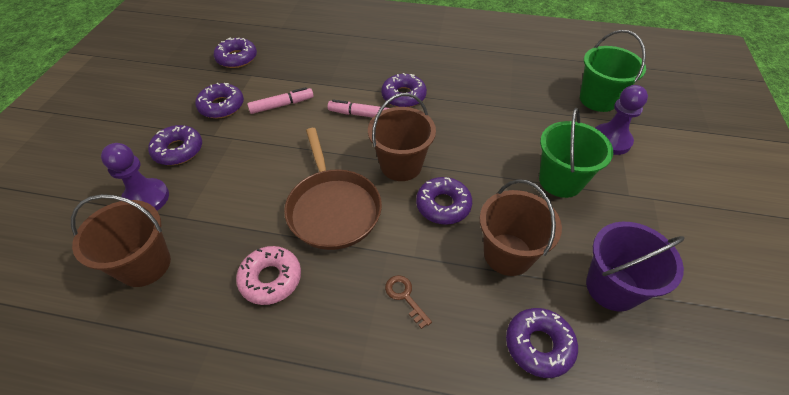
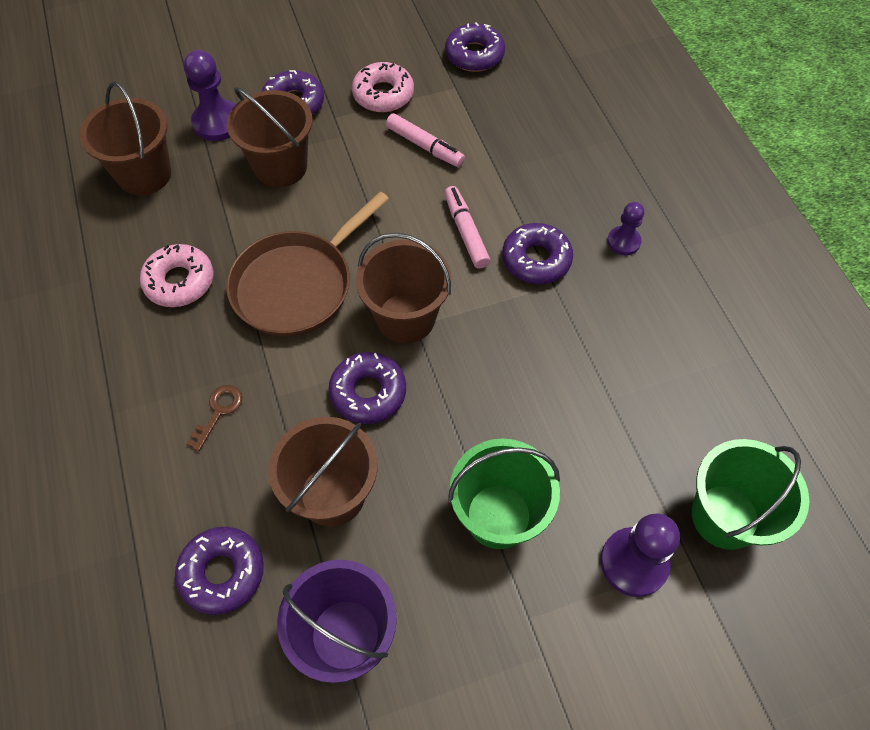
camera: 60 degrees right, 10 degrees up
purple donut [195,83,244,118] -> pink donut [352,62,414,112]
none -> brown bucket [227,87,313,187]
none -> purple pawn [607,202,644,255]

